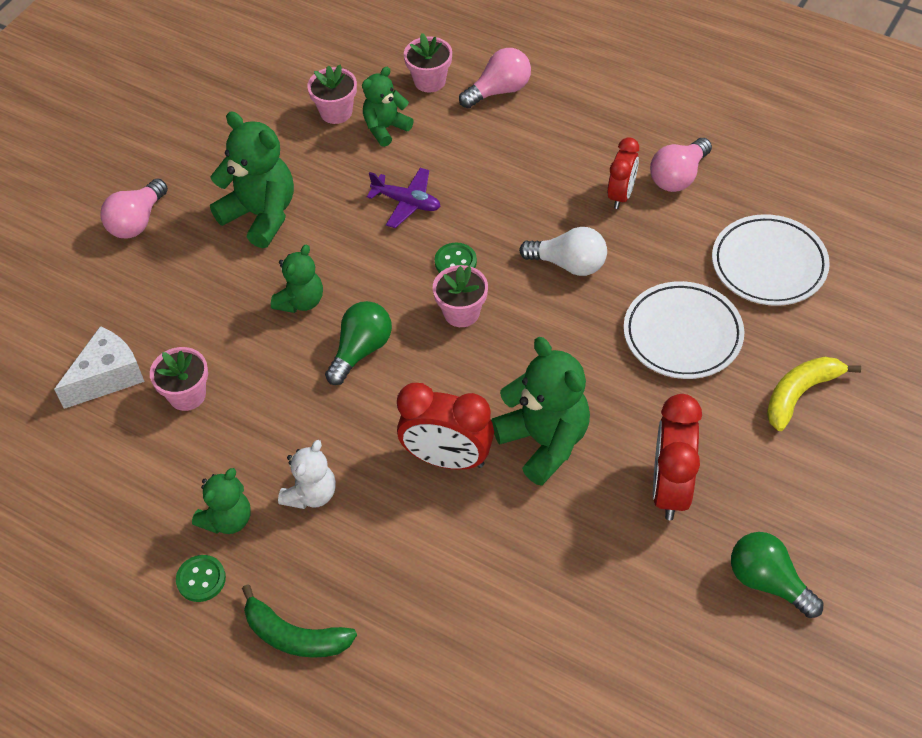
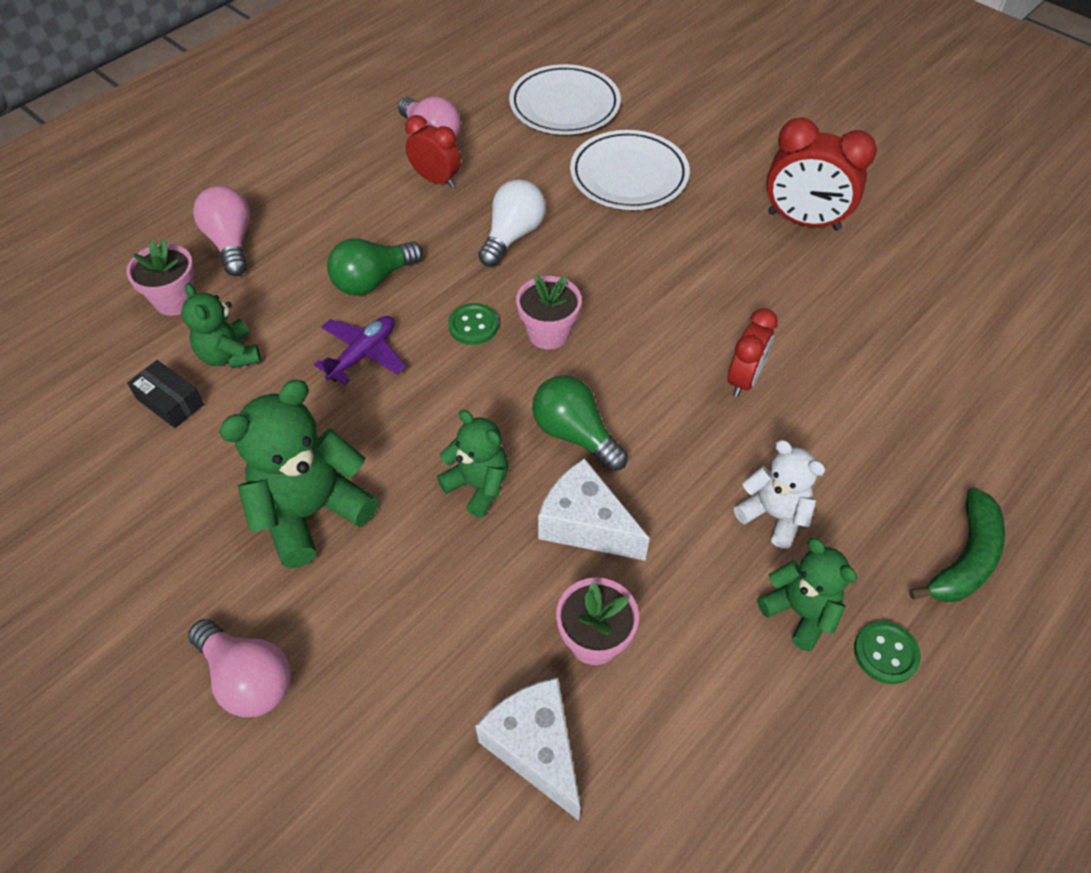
camera: 80 degrees left, 0 degrees up
pink flower pot [307,65,357,124] -> black box [127,360,204,428]
red clock [397,383,494,470] -> red clock [728,308,778,397], size x0.63
green teddy bear [491,337,590,486] -> none
green light bulb [731,532,823,618] -> green light bulb moved to [327,238,423,296]
yellow banana [767,357,861,431] -> none
none -> white cheese [538,458,650,561]

